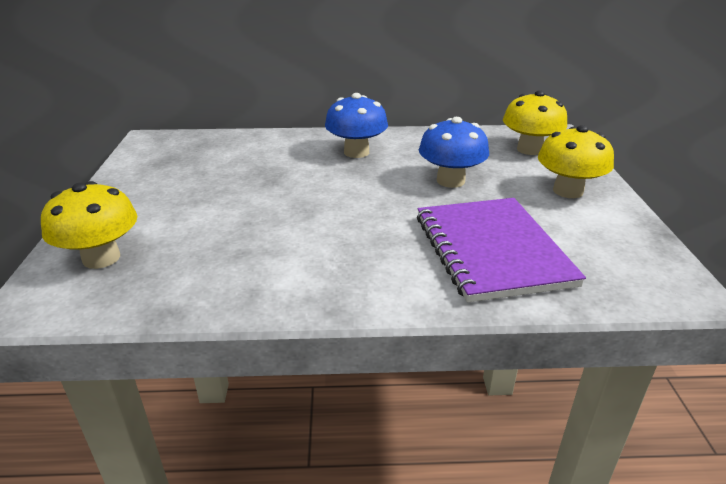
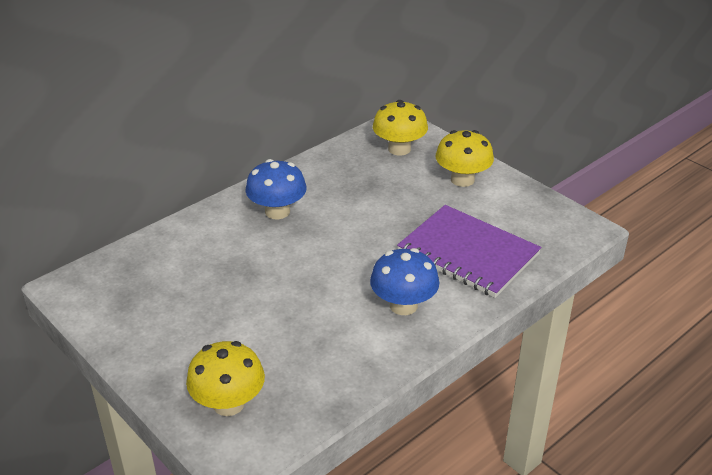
camera: 40 degrees left, 5 degrees up
blue mushroom [419,117,489,188] -> blue mushroom moved to [370,248,439,315]

